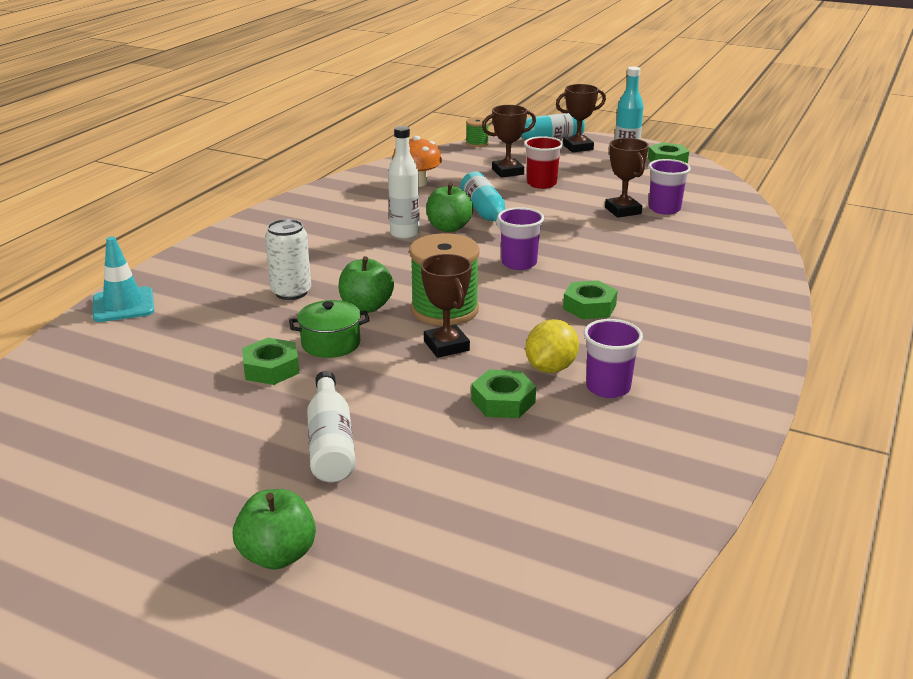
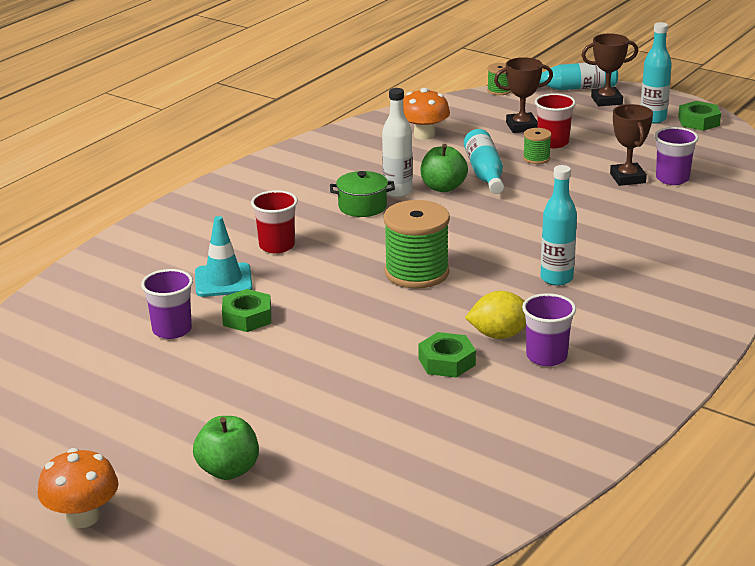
camera: 10 degrees right, 0 degrees up
turquoise traffic cone [93,236,154,322] -> turquoise traffic cone moved to [195,216,253,297]
white can [265,219,311,300] -> red cup [251,190,298,253]
green pot [289,300,370,358] -> green pot moved to [330,171,395,217]
white bottle [307,371,356,483] -> none
green apple [339,256,394,313] -> none
brown trophy [421,254,472,358] -> none
purple cup [497,207,544,270] -> purple cup moved to [141,269,193,339]
yellow lemon [525,319,579,373] -> yellow lemon turned 45 degrees clockwise [465,291,526,339]
green nut [563,280,618,319] -> turquoise bottle [540,165,577,286]
none -> orange mushroom [37,448,119,528]
none -> green spool [523,128,551,164]

